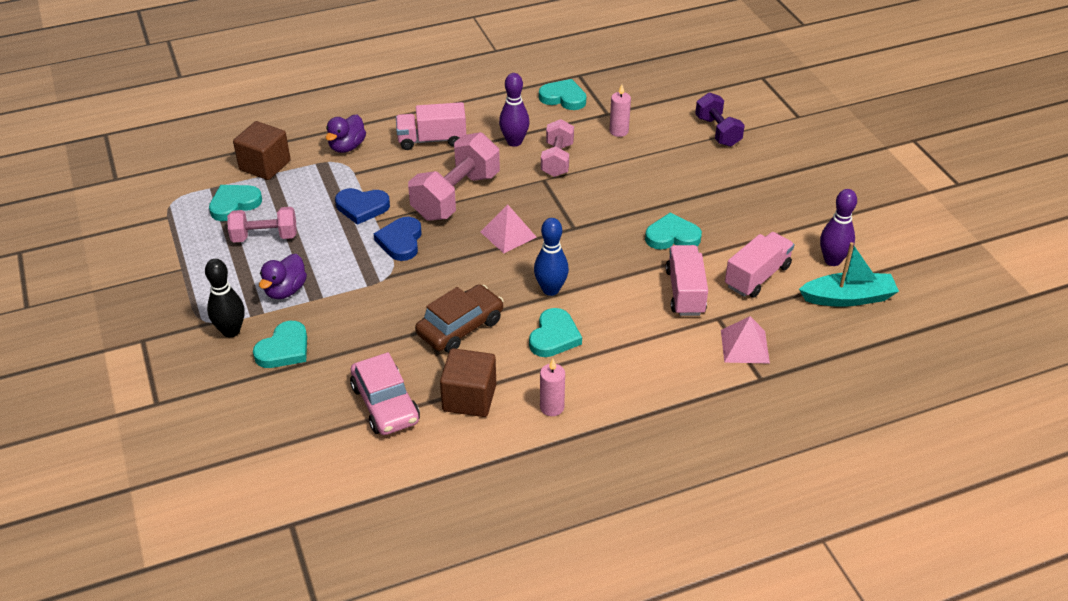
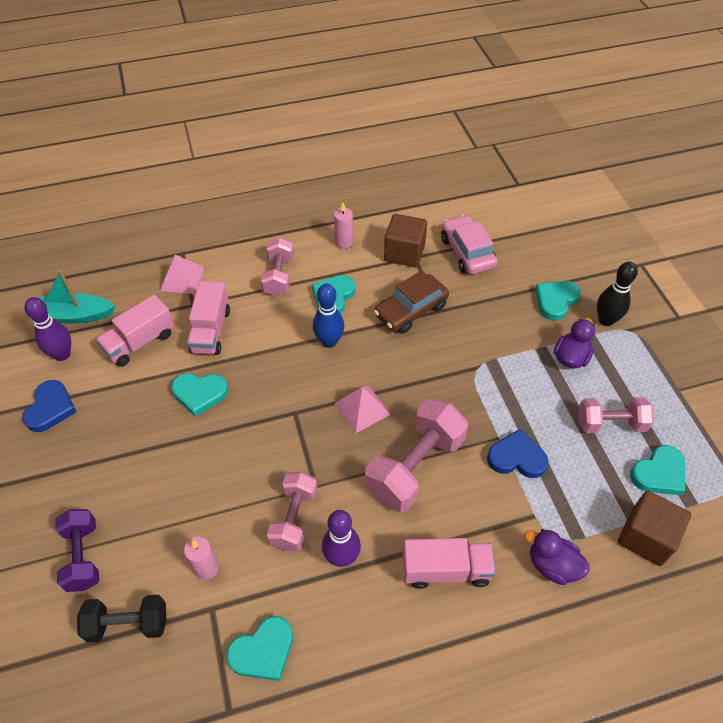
camera: 175 degrees left, 10 degrees up
purple duck [326,115,366,153] -> purple duck turned 90 degrees counterclockwise [525,529,590,585]
blue heart [374,217,422,261] -> blue heart moved to [22,380,76,432]
turquoise heart [539,79,586,110] -> turquoise heart turned 60 degrees counterclockwise [226,616,293,681]
none -> black dumbbell [77,595,166,643]
none -> pink dumbbell [261,237,294,296]

